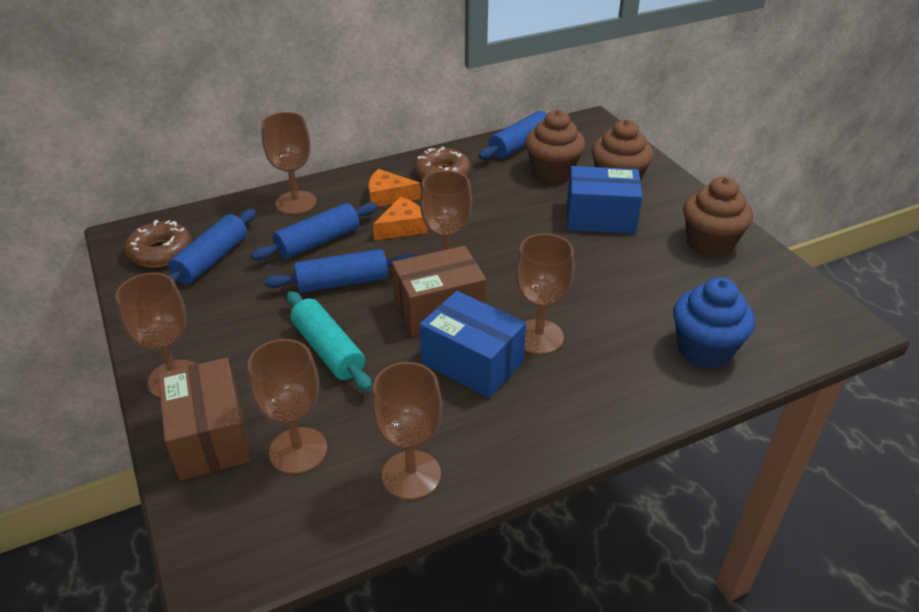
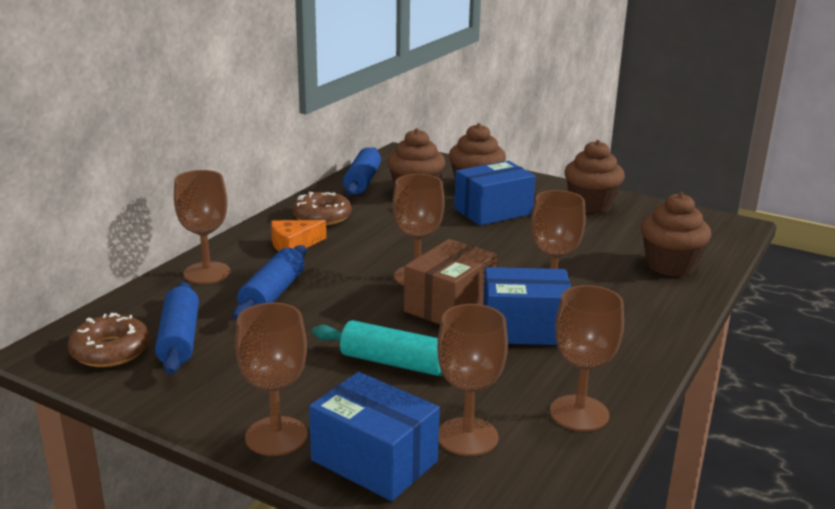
camera: 35 degrees left, 15 degrees down
brown box [158,358,251,481] -> blue box [309,372,440,501]
blue rolling pin [264,249,415,293] -> none
orange cheese [373,197,428,240] -> none
blue cupcake [673,277,755,369] -> brown cupcake [641,192,711,277]

